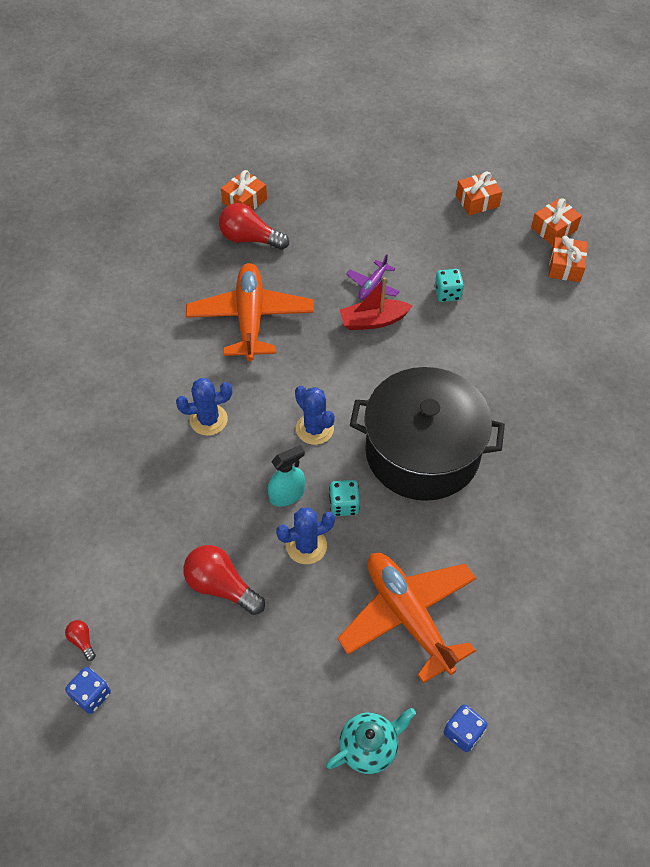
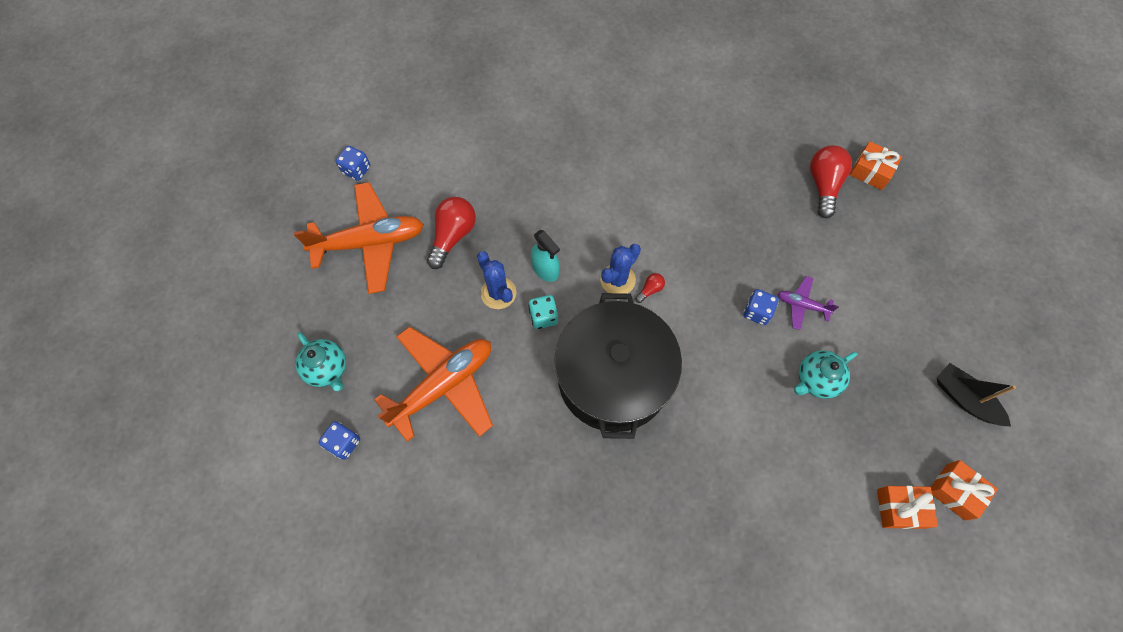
camera: 80 degrees right, 10 degrees up
red light bulb [65,620,96,661] -> red light bulb moved to [635,273,665,303]
blue cactus [176,378,232,436] -> none
orange plane [186,263,314,361] -> orange plane moved to [294,182,424,294]
red boat [340,277,413,330] -> blue dice [743,289,779,325]
turquoise dice [435,269,464,302] -> turquoise teapot [794,350,858,399]
orange gift [456,172,502,216] -> black boat [937,363,1016,426]

